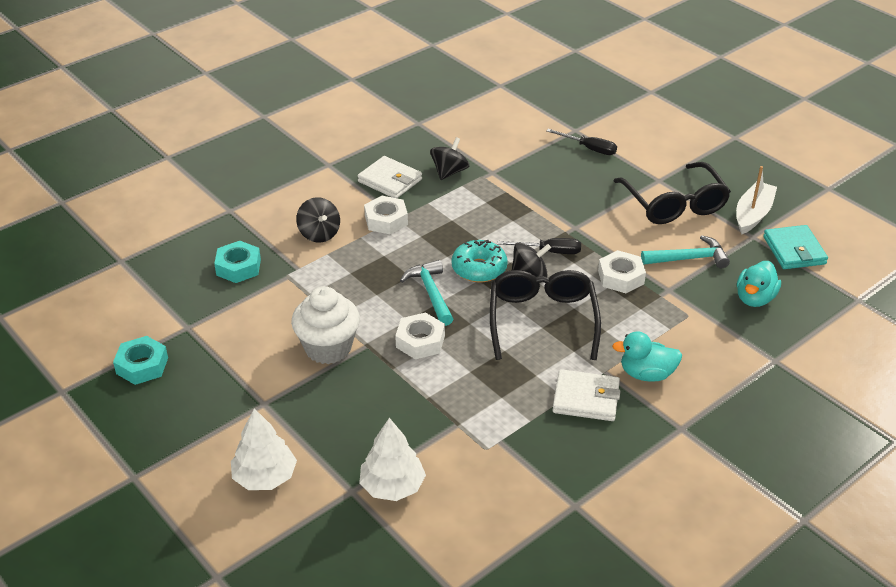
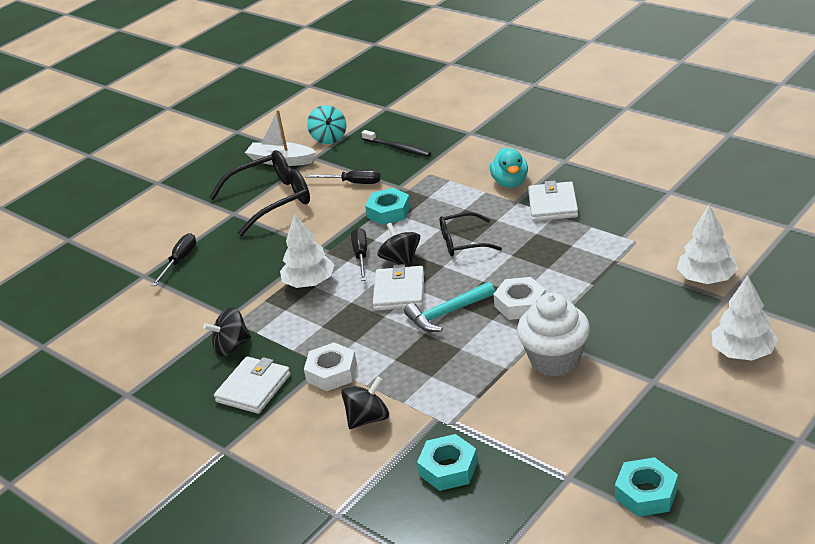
camera: 95 degrees left, 5 degrees down
black spinning top [430,137,469,180] -> black spinning top turned 45 degrees counterclockwise [203,307,251,356]
turquoise donut [452,240,508,283] -> white wallet [373,264,424,311]
black glasses [490,270,601,360] -> black glasses [440,212,502,256], size x0.60
white nut [598,250,646,293] -> turquoise nut [365,188,411,225]
turquoise hammer [641,235,730,268] -> black screwdriver [306,170,380,184]
turquoise duck [737,261,781,307] -> black toothbrush [362,130,431,157]
turquoise wallet [763,225,828,269] -> turquoise spinning top [307,105,346,144]
none -> white tree [280,213,335,288]

